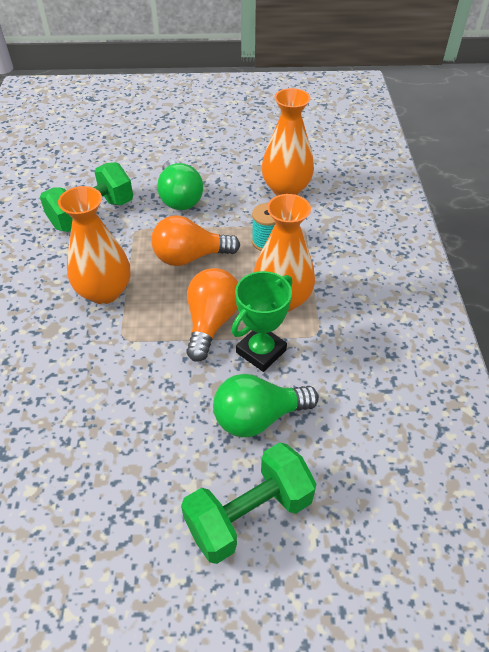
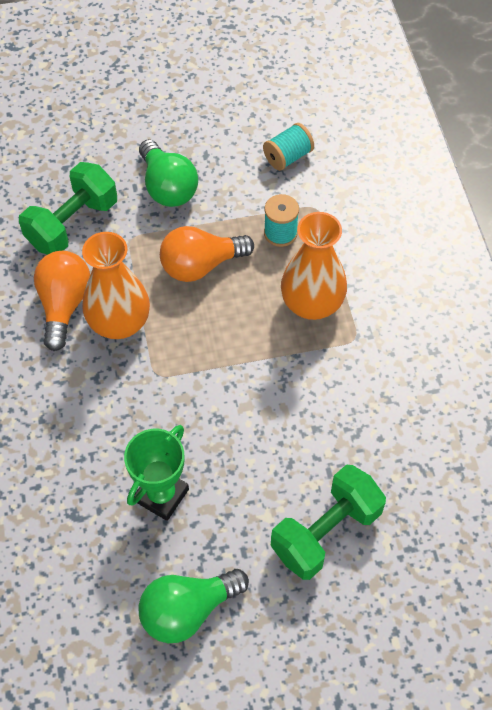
camera: 10 degrees left, 10 degrees up
orange light bulb [186,268,238,362] -> orange light bulb moved to [34,251,90,351]
green light bulb [213,374,319,437] -> green light bulb moved to [138,569,249,643]
green trophy [232,271,292,372] -> green trophy moved to [124,425,189,521]
orange vase [262,88,314,196] -> turquoise spool [263,123,314,171]

